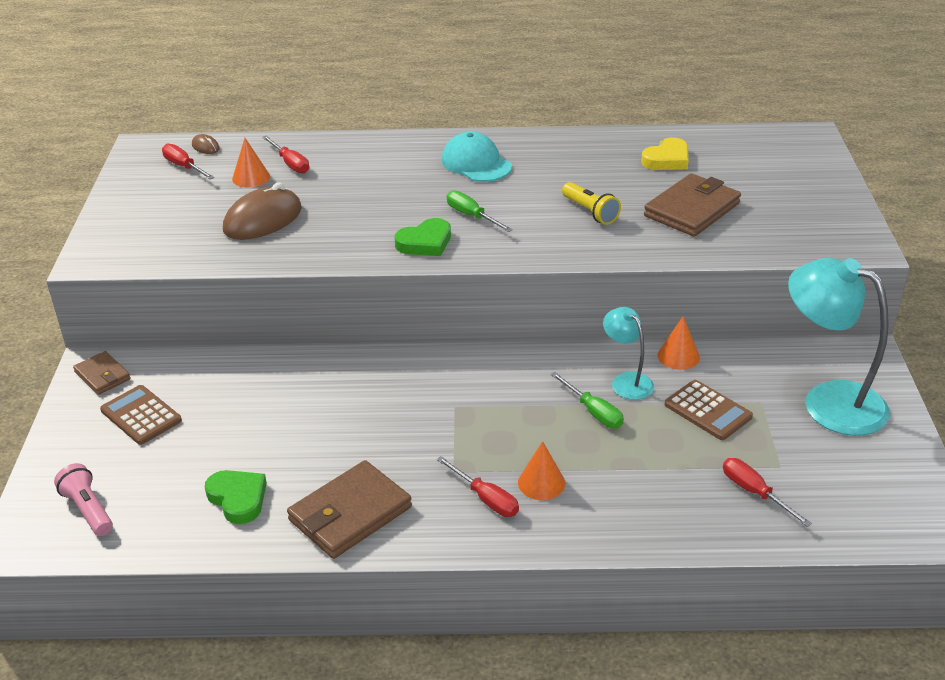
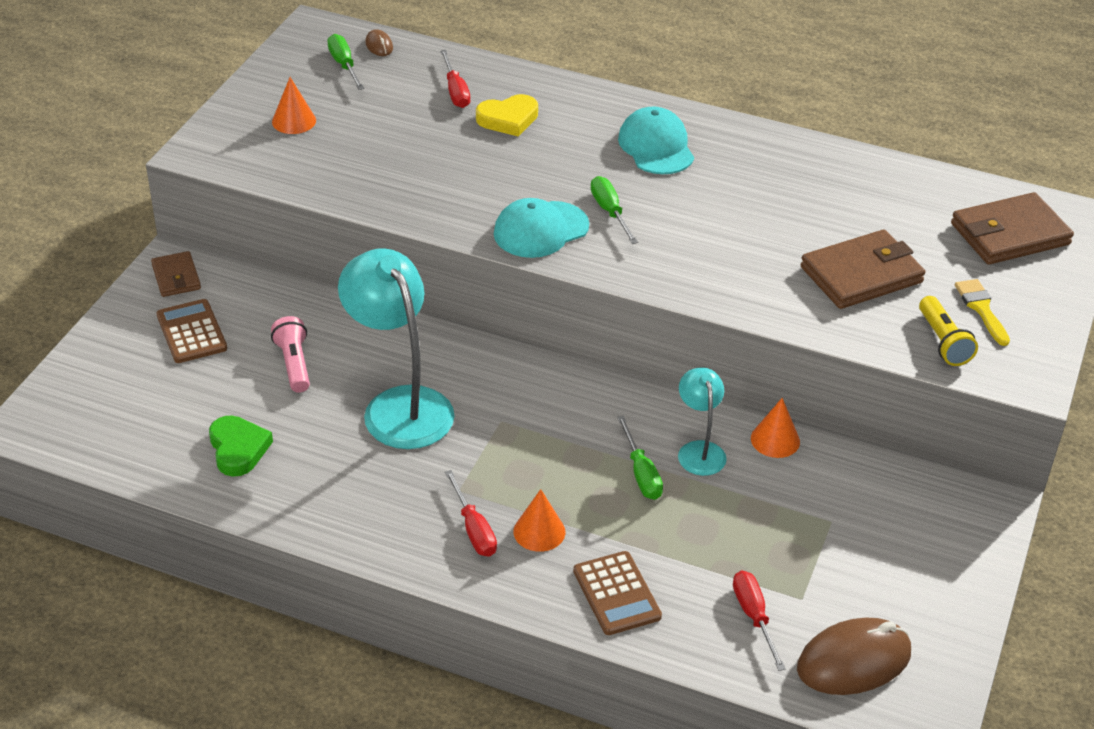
camera: 20 degrees right, 5 degrees up
pink flashlight [54,463,113,536] -> pink flashlight moved to [271,316,310,393]
red screwdriver [162,143,215,179] -> green screwdriver [327,34,364,90]
brown mouse [223,182,302,240] -> brown mouse moved to [797,618,911,695]
orange cone [232,138,270,188] -> orange cone moved to [272,77,316,134]
brown wallet [287,460,412,559] -> brown wallet moved to [951,192,1074,265]
green heart [395,218,451,256] -> turquoise cap [494,198,589,258]
yellow flashlight [562,182,621,225] -> yellow flashlight moved to [919,296,978,366]
yellow heart [641,137,689,170] -> yellow heart moved to [476,94,538,137]
brown calculator [664,380,753,440] -> brown calculator moved to [573,551,662,635]
turquoise lamp [788,258,890,436] -> turquoise lamp moved to [338,248,455,449]
none -> yellow brush [955,279,1010,346]

